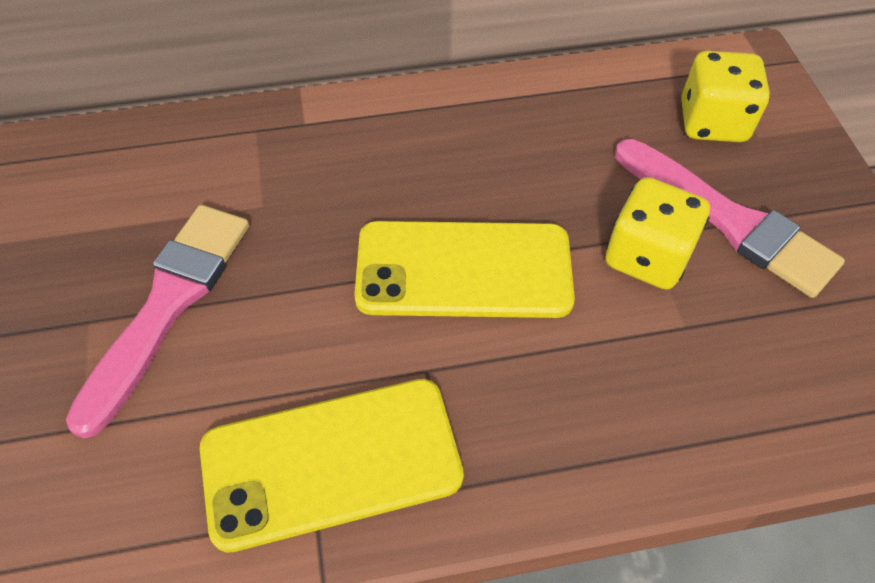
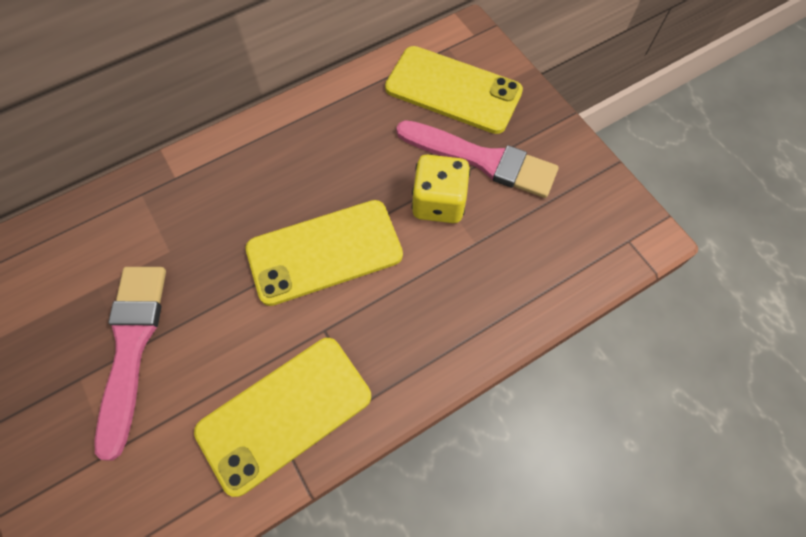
camera: 20 degrees left, 10 degrees up
yellow dice [681,51,770,142] -> yellow phone [385,46,523,134]

